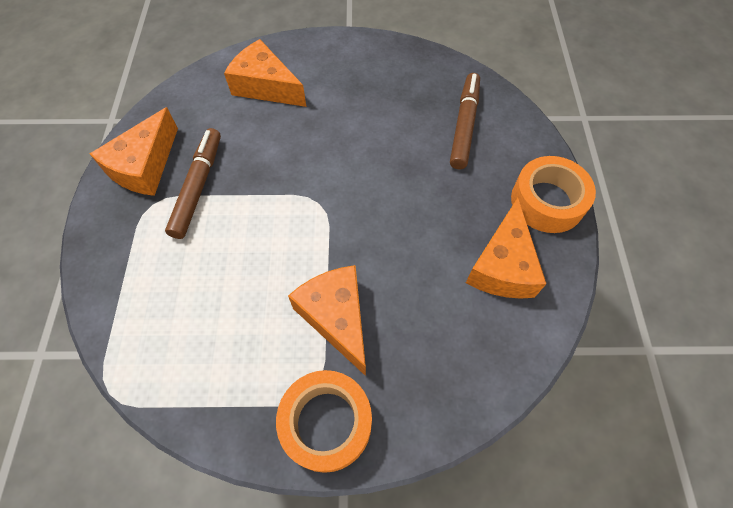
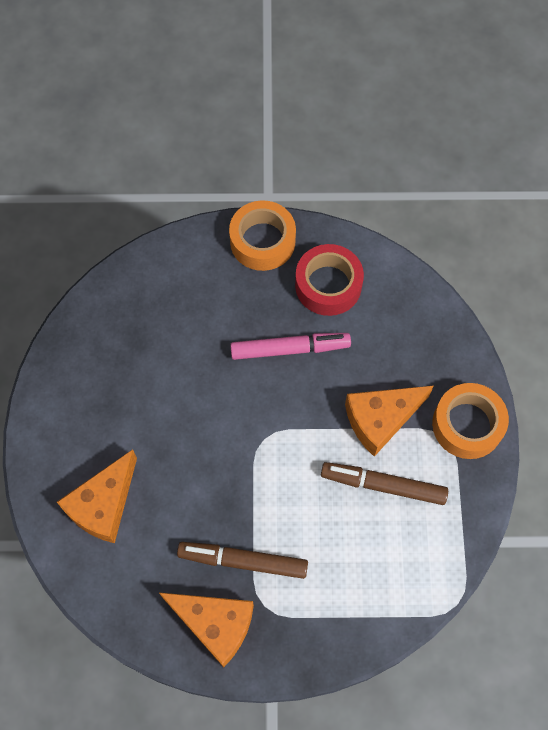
camera: 90 degrees left, 5 degrees up
brown marker [450,73,480,169] -> brown marker moved to [321,462,448,505]
orange cheese [466,198,546,299] -> red tape [295,244,364,316]
none -> pink marker [230,333,351,360]

